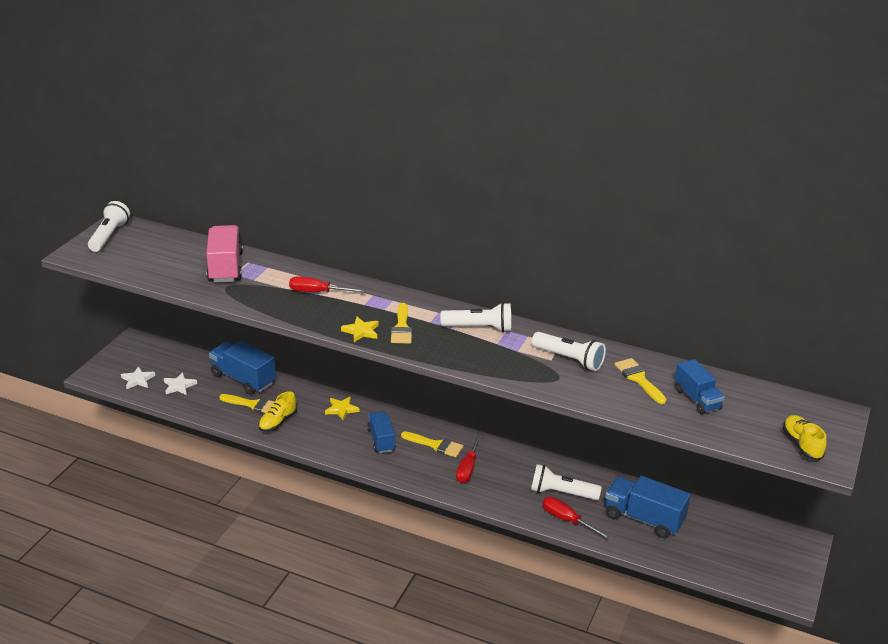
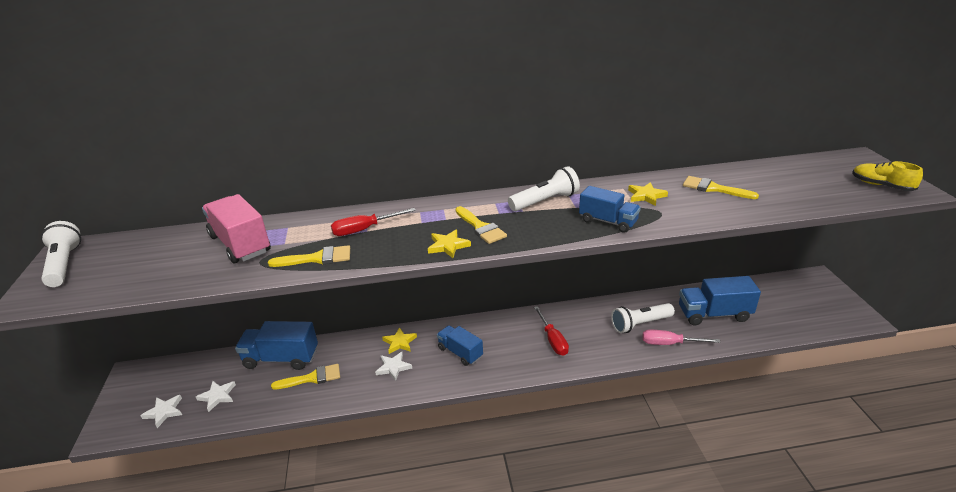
camera: 30 degrees left, 0 degrees up
yellow shoe [259,391,297,432] -> none
yellow brush [401,431,463,457] -> yellow brush moved to [268,245,350,267]
white flashlight [532,332,606,371] -> yellow star [628,182,668,206]
red screwdriver [542,497,612,540] -> pink screwdriver [642,330,721,345]
blue truck [675,359,725,414] -> blue truck moved to [579,186,641,233]
none -> white star [375,352,412,381]

